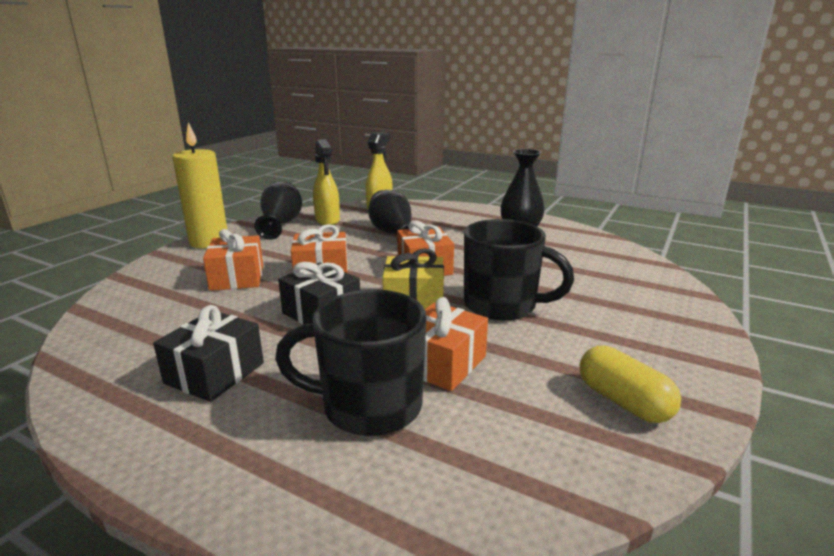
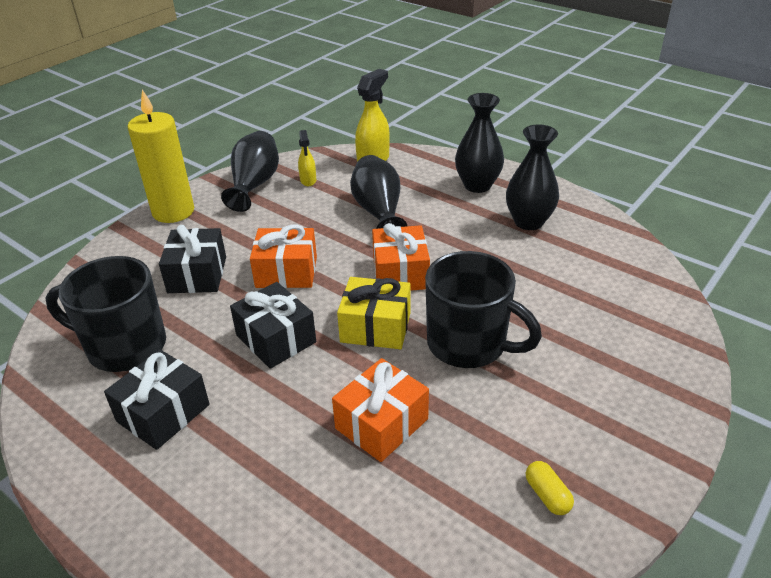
camera: 10 degrees right, 15 degrees up
orange gift [203,229,263,291] -> black gift [159,225,226,293]
black mug [275,289,427,436] -> black mug moved to [45,256,166,372]
yellow spray bottle [313,139,340,225] -> yellow spray bottle [298,130,316,186], size x0.58
yellow capsule [580,346,681,423] -> yellow capsule [526,461,574,515], size x0.58
none -> black vase [455,93,504,193]

